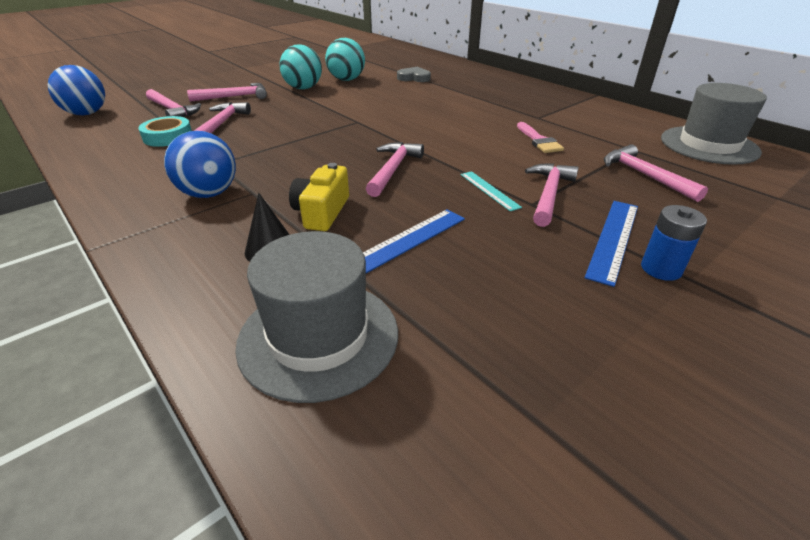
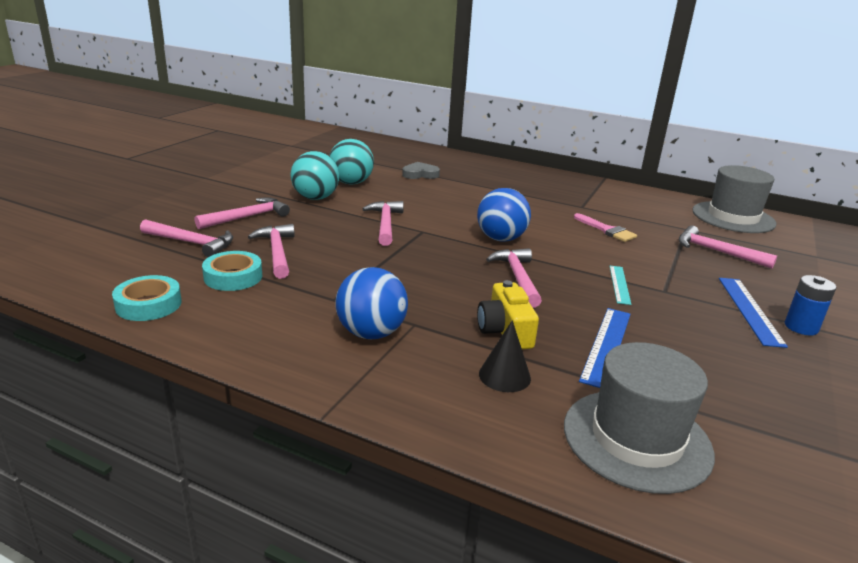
camera: 25 degrees left, 10 degrees down
blue ball [48,65,105,115] -> blue ball moved to [477,188,531,242]
turquoise ruler [461,171,522,211] -> turquoise ruler turned 60 degrees clockwise [610,266,631,305]
pink hammer [525,163,579,227] -> pink hammer moved to [362,201,404,246]
none -> turquoise tape [112,275,182,321]

